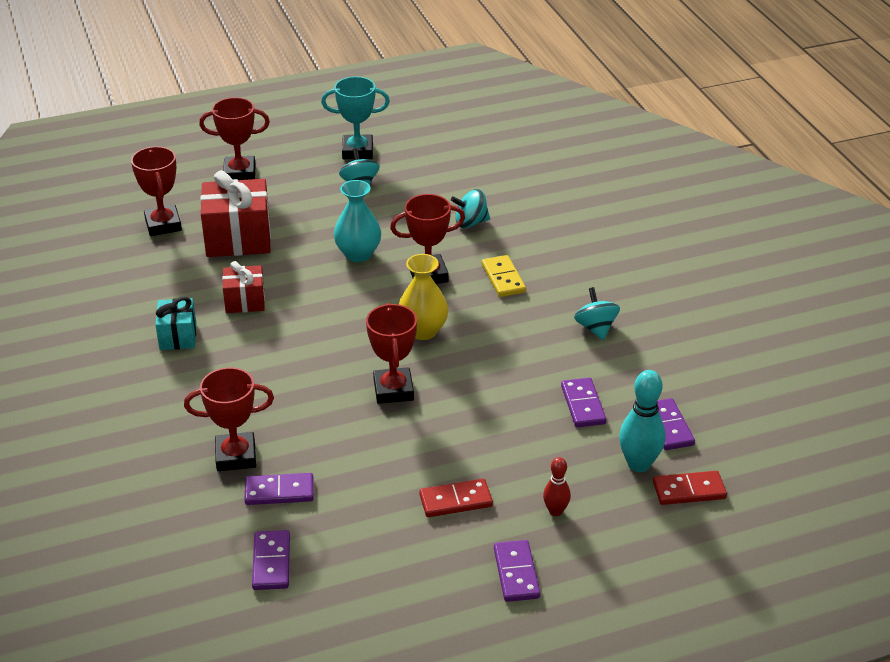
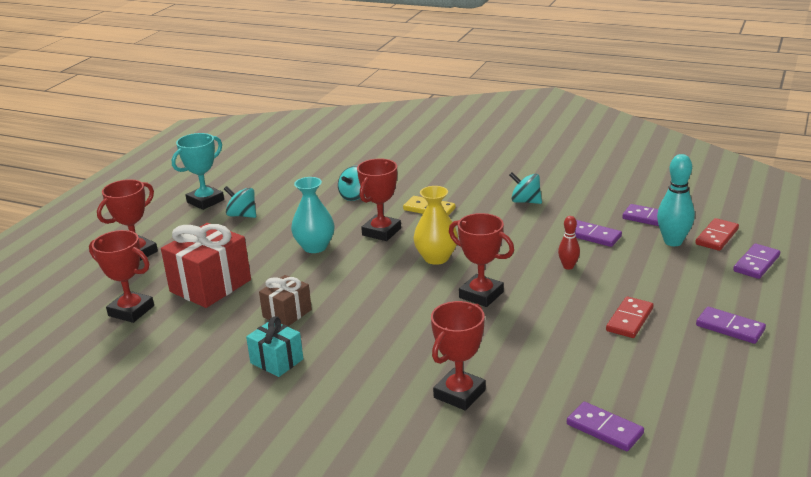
camera: 45 degrees left, 10 degrees down
red gift [222,261,265,313] -> brown gift [259,275,312,326]
purple domino [245,473,314,505] -> purple domino moved to [733,244,780,279]
red bowling pin [543,457,571,516] -> red bowling pin moved to [558,216,580,270]

